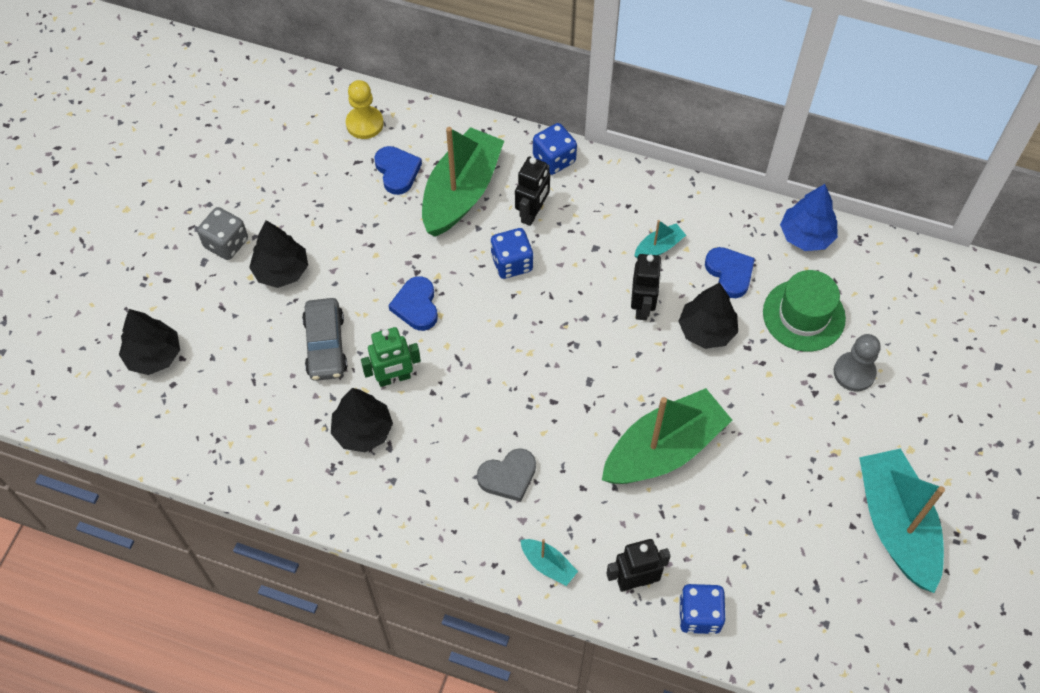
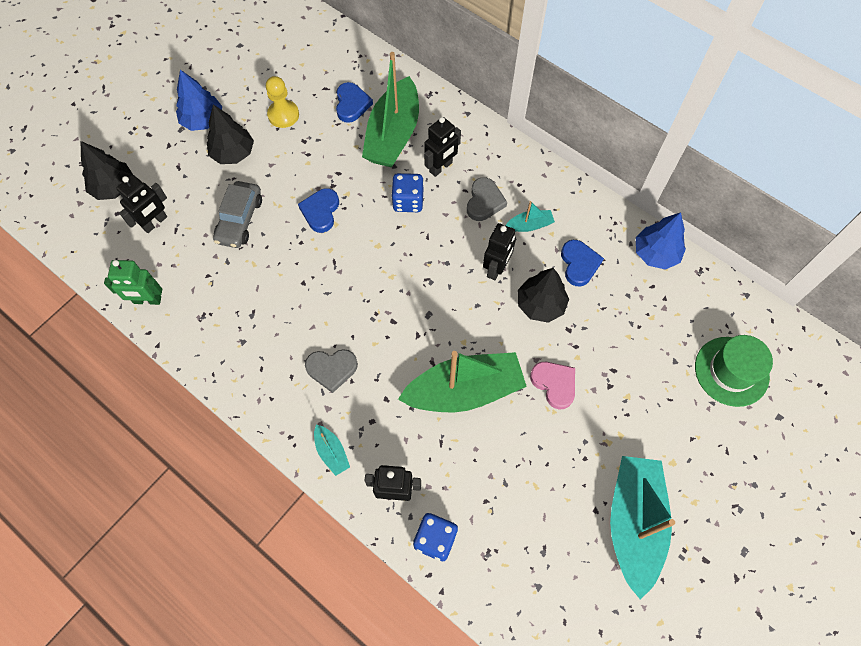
camera: 20 degrees right, 5 degrees up
grey dice [197,207,248,260] -> blue tree [176,70,222,131]
black tree [331,388,393,452] -> none
yellow pawn [346,80,383,139] -> yellow pawn moved to [266,76,299,128]
green robot [361,327,421,387] -> green robot moved to [104,260,162,305]
green boat [422,127,504,237] -> green boat turned 150 degrees clockwise [362,52,419,167]
blue dice [533,123,577,175] -> none
green hat [763,270,846,352] -> green hat moved to [695,335,773,407]
grey pawn [834,334,881,392] -> none
none -> black robot [116,175,167,233]
none -> grey heart [467,177,507,221]
none -> pink heart [530,362,575,409]

